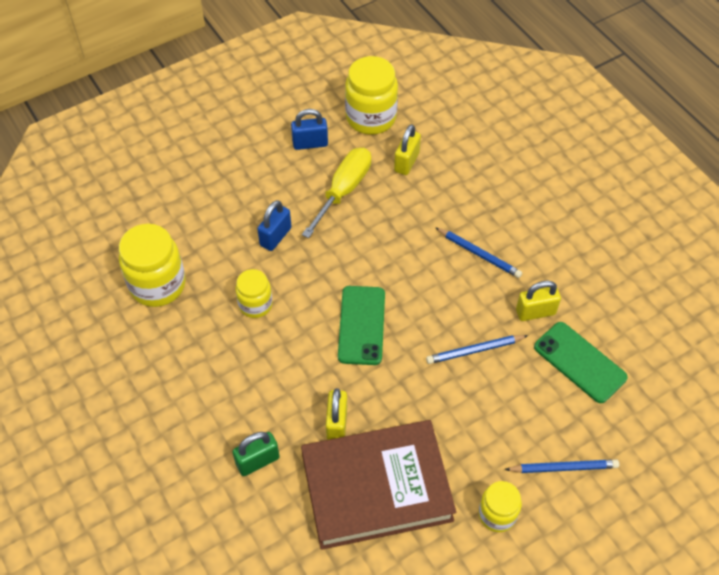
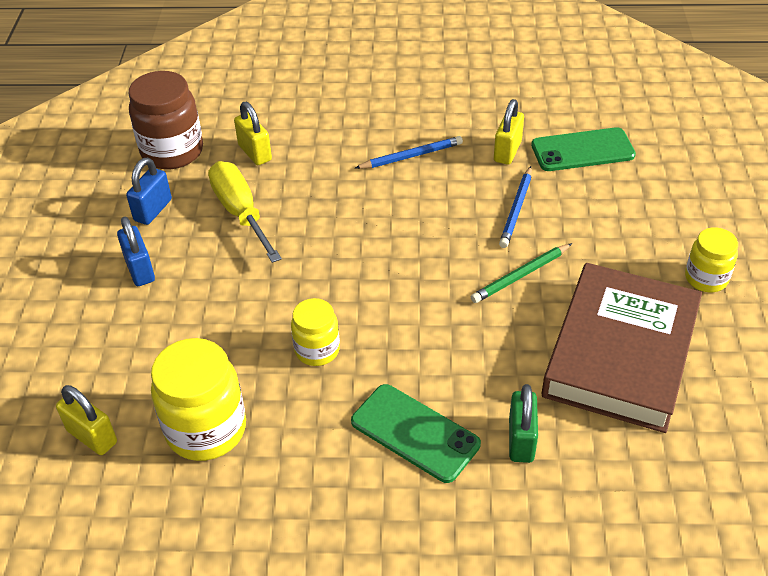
camera: 55 degrees left, 10 degrees down
blue padlock [257,200,292,251] -> blue padlock moved to [117,217,155,286]
yellow padlock [326,388,347,440] -> yellow padlock moved to [56,385,117,455]
green phone [338,286,385,365] -> green phone moved to [351,384,481,483]
yellow jar [345,56,398,135] -> brown jar [129,71,203,169]
blue pencil [504,459,619,473] -> none
none -> green pencil [471,243,572,303]

